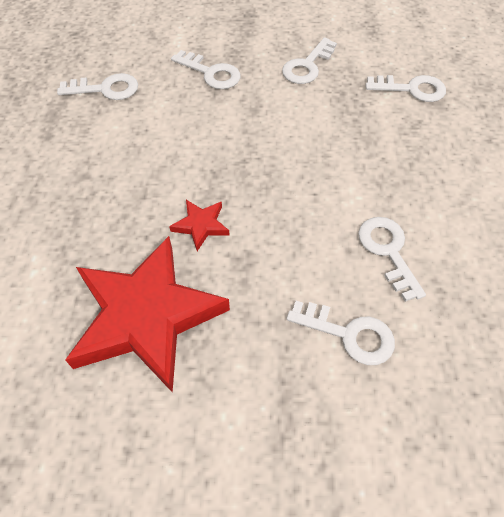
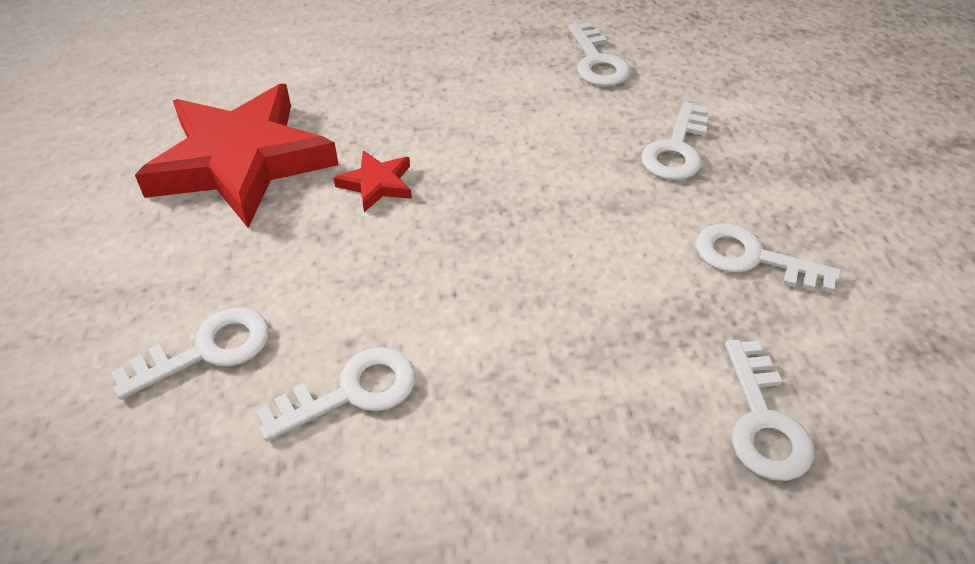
camera: 80 degrees right, 10 degrees down
white key [287,301,395,365] -> white key turned 135 degrees counterclockwise [111,308,269,400]

